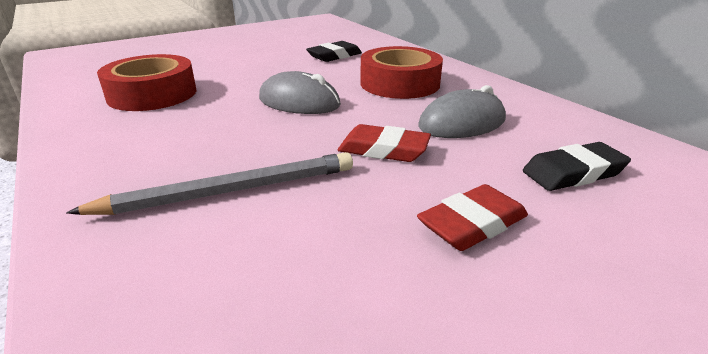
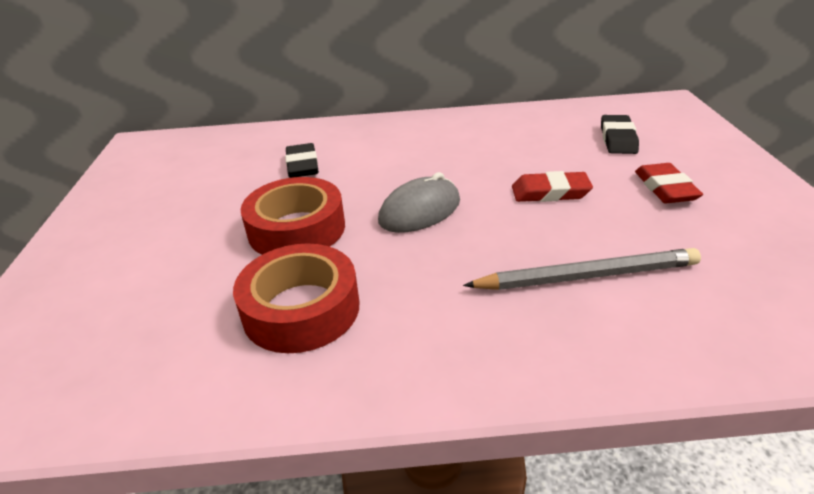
camera: 60 degrees left, 5 degrees up
grey pencil [66,152,353,215] -> grey pencil turned 75 degrees clockwise [463,248,701,290]
red eraser [338,124,431,162] -> red eraser turned 45 degrees clockwise [512,171,593,202]
red tape [360,46,443,99] -> red tape moved to [241,177,345,255]
grey mouse [418,85,506,138] -> none

